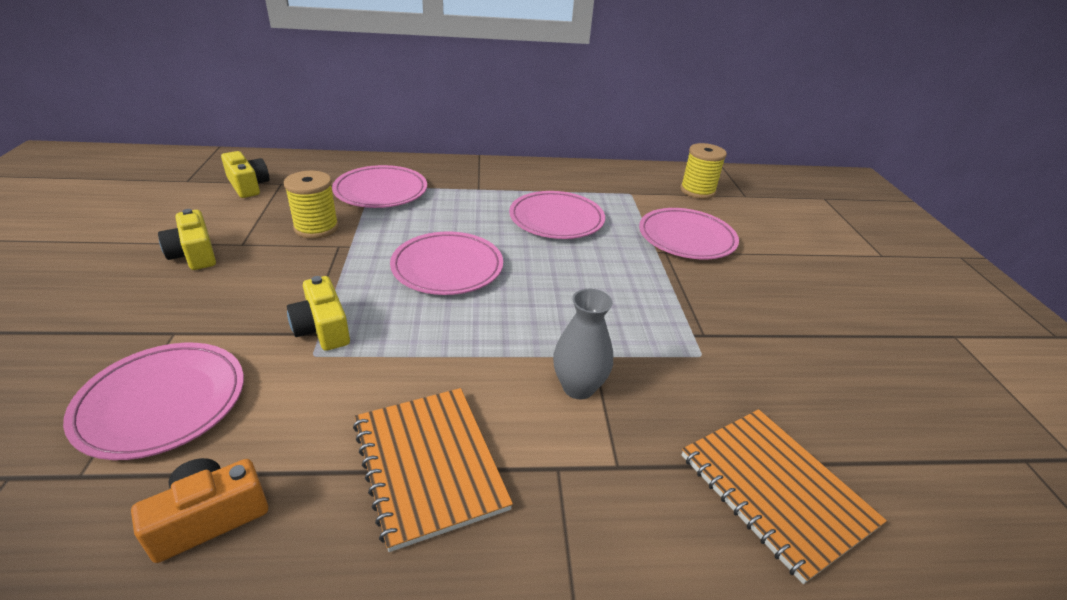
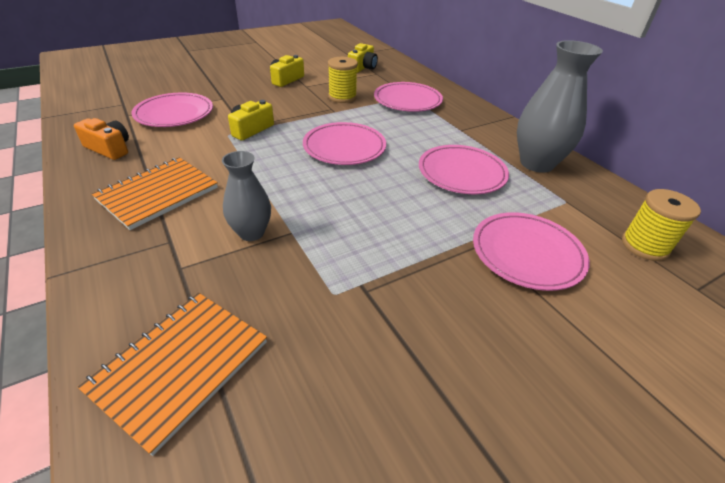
camera: 65 degrees right, 5 degrees up
none -> grey vase [517,40,603,173]

